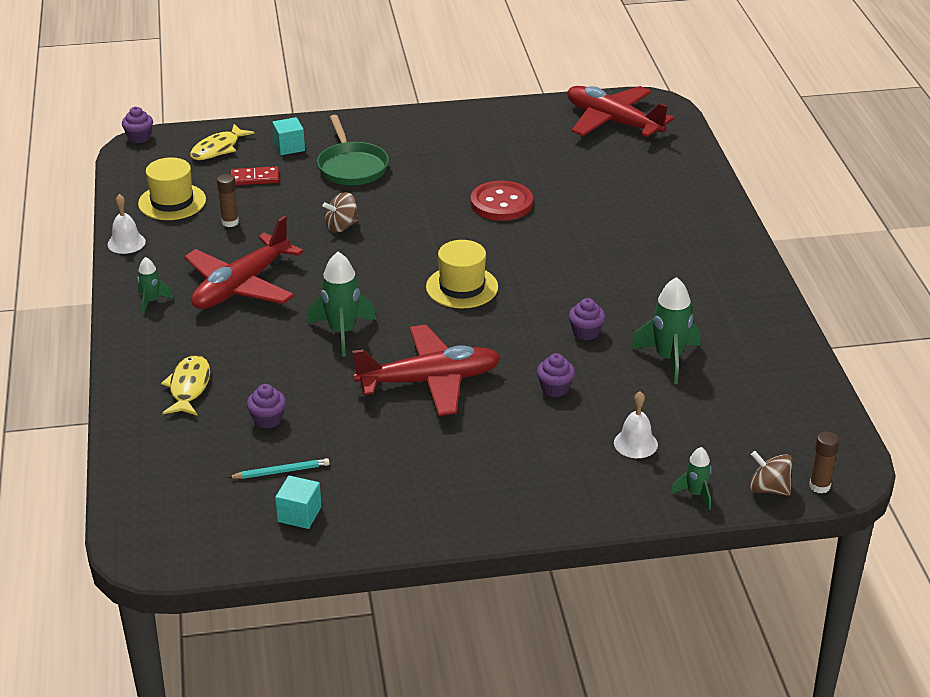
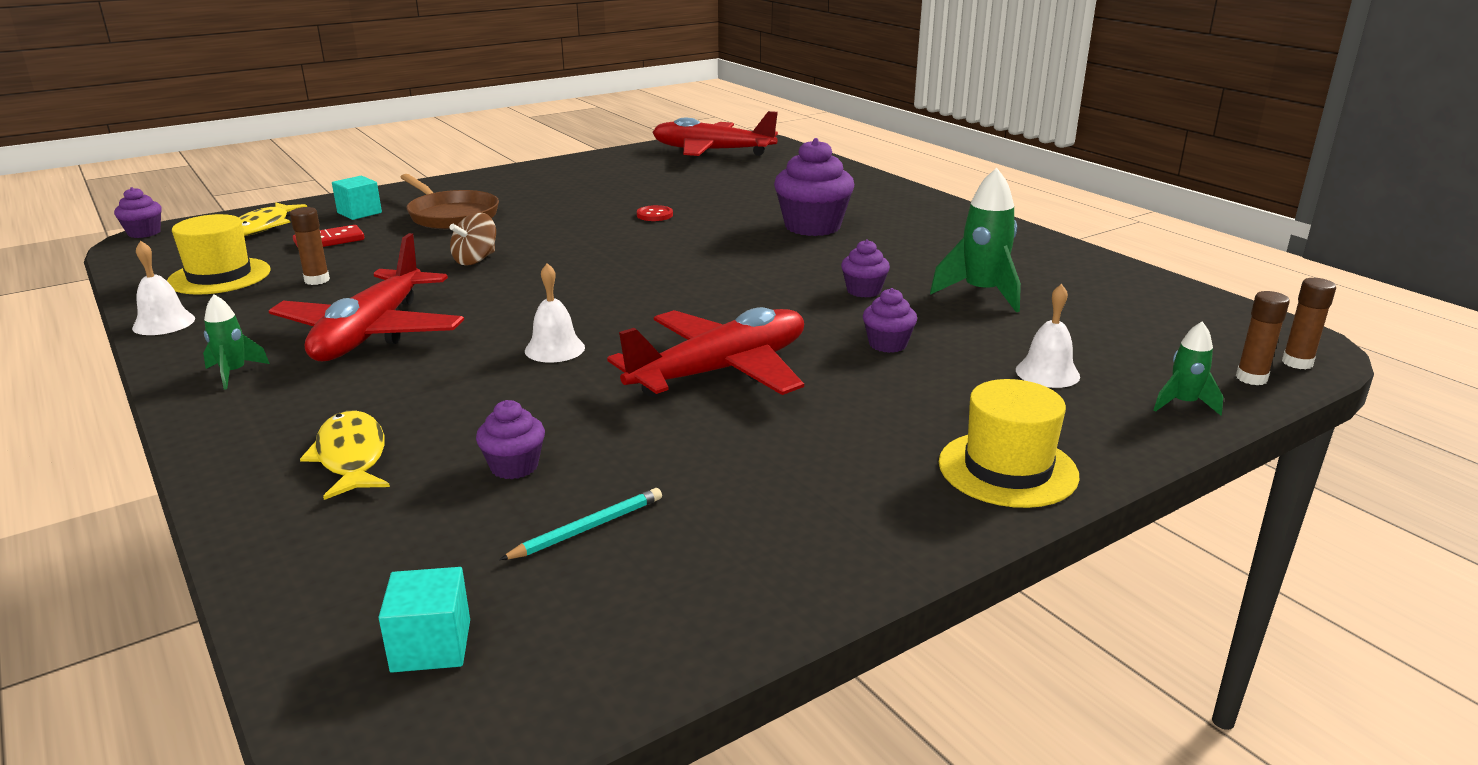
camera: 25 degrees left, 10 degrees down
turquoise cube [275,475,322,529] -> turquoise cube moved to [378,567,470,672]
green rocket [307,252,376,357] -> white bell [525,263,585,362]
green pan [317,115,389,185] -> brown pan [400,174,499,229]
yellow hat [426,240,498,308] -> yellow hat moved to [939,379,1080,508]
red button [471,181,533,221] -> red button [637,205,673,221], size x0.48
brown spinning top [750,451,793,496] -> brown glue stick [1236,291,1290,385]
none -> purple cupcake [774,138,854,236]

